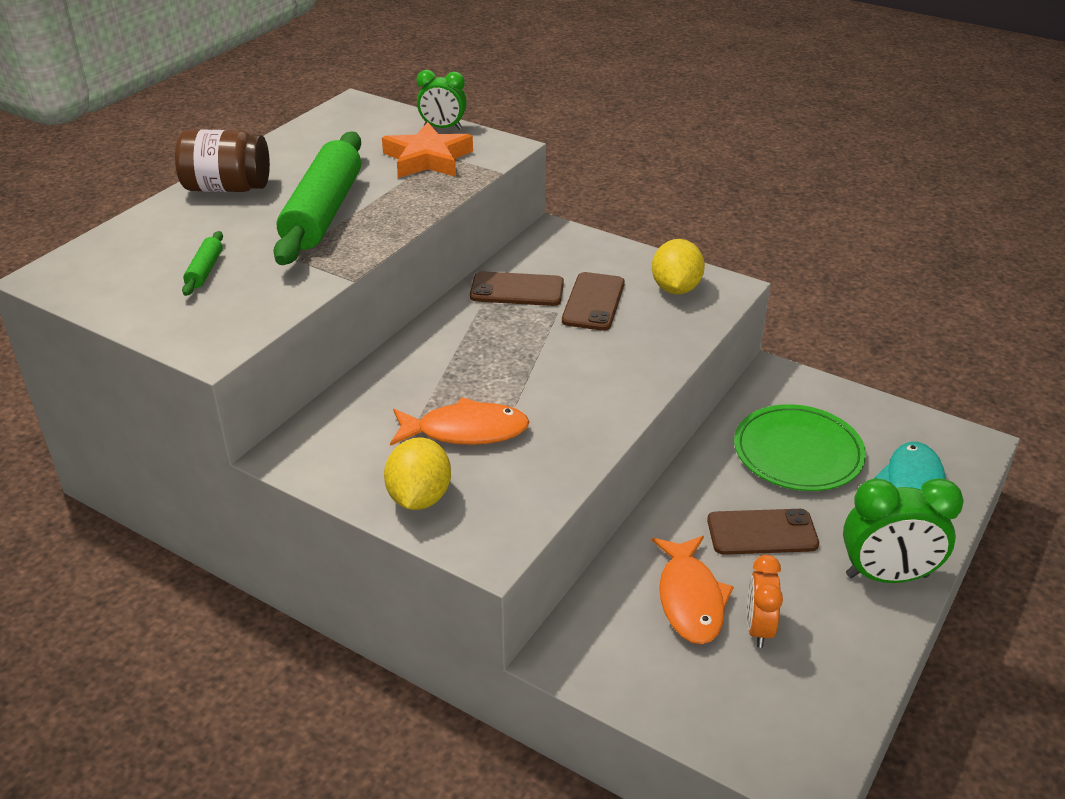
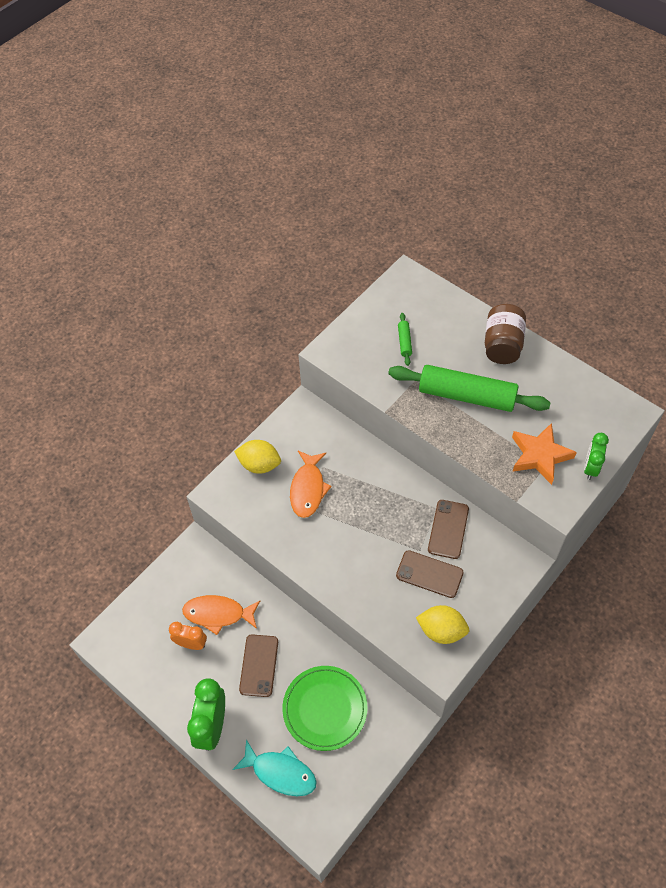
camera: 100 degrees right, 20 degrees up
green rolling pin [182,231,223,296] -> green rolling pin turned 75 degrees clockwise [398,313,412,366]

